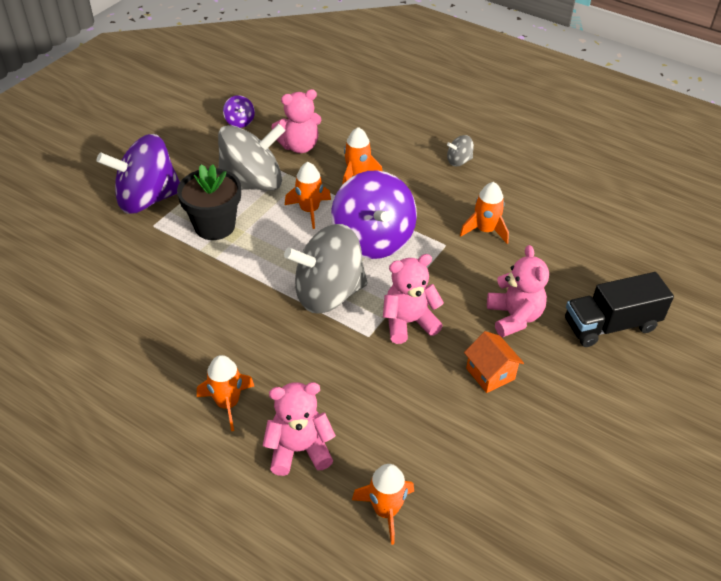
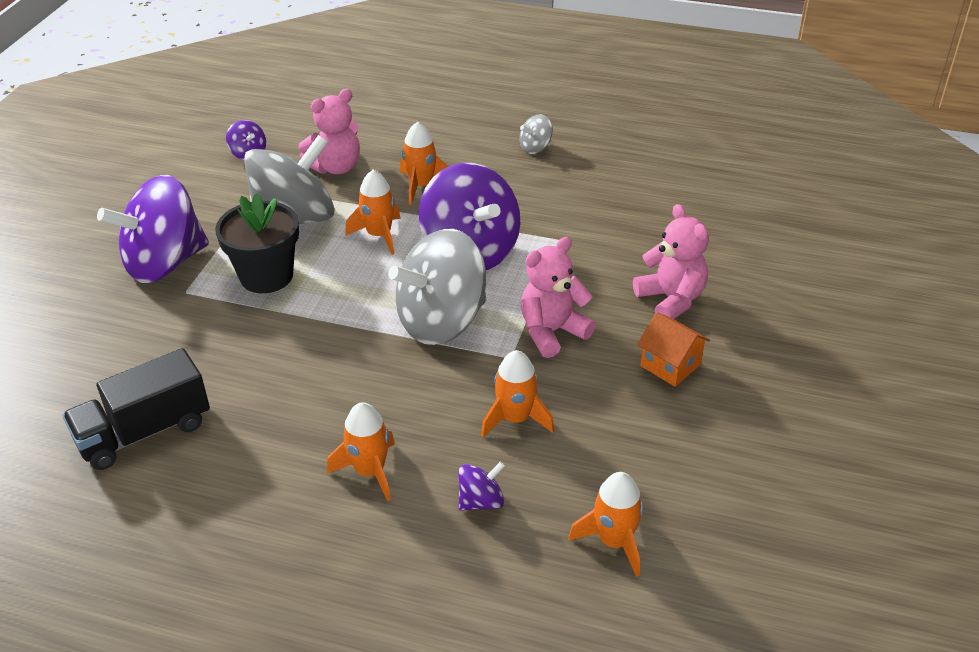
camera: 15 degrees left, 5 degrees down
pink teddy bear [263,382,336,476] -> purple spinning top [458,462,505,511]
orange rocket [460,182,509,244] -> orange rocket moved to [481,350,554,437]
black truck [565,272,674,347] -> black truck moved to [62,348,210,470]

